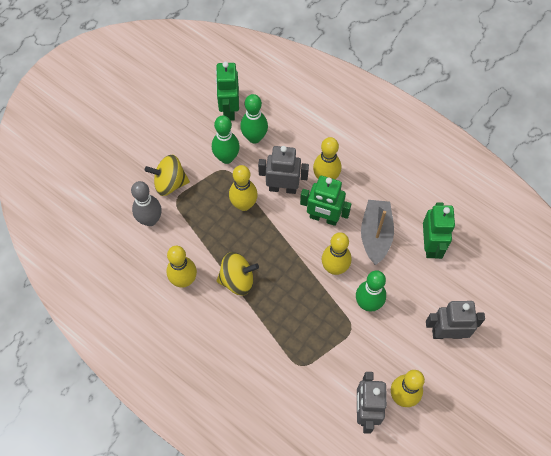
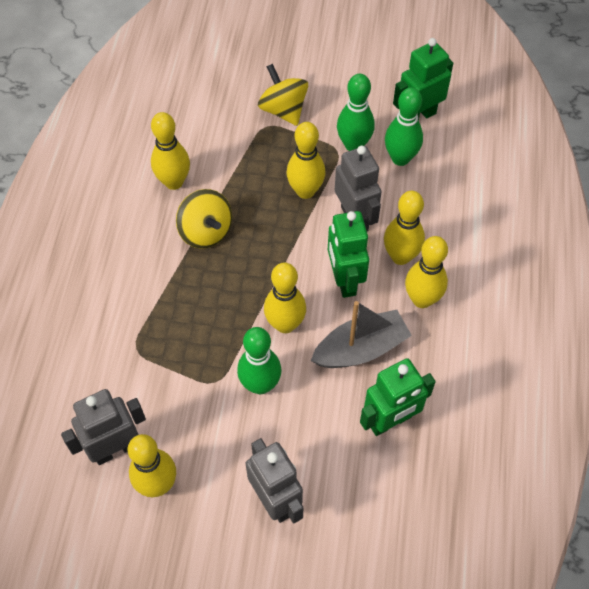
camera: 60 degrees right, 5 degrees down
grey bowling pin [131,181,162,226] -> none
none -> yellow bowling pin [405,236,448,308]

